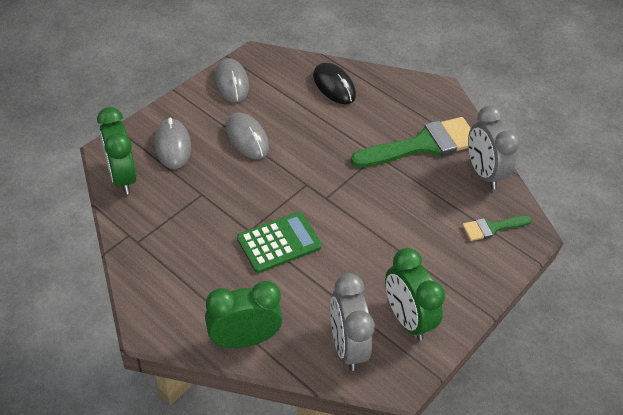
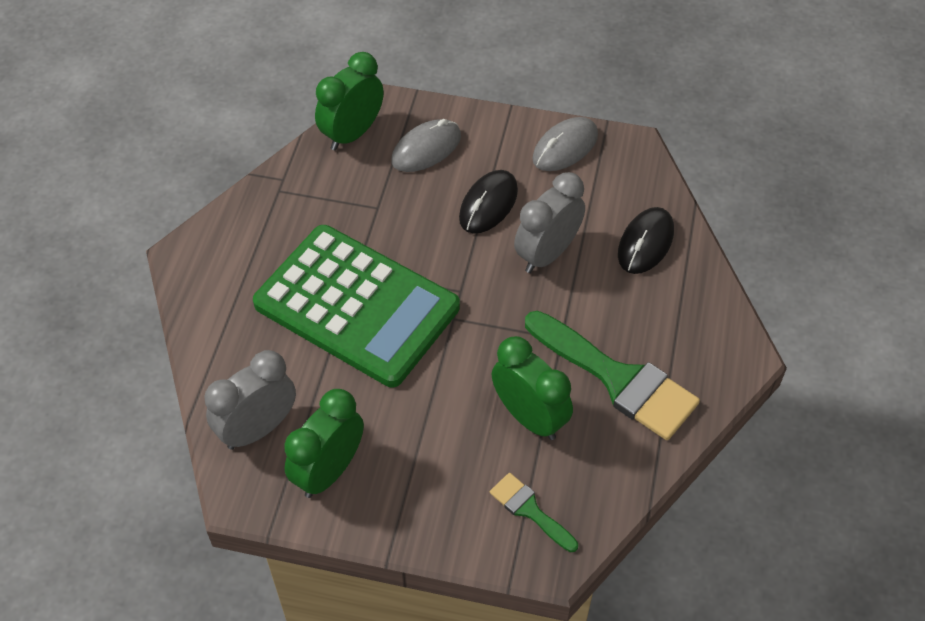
camera: 65 degrees right, 5 degrees up
green clock [205,281,283,348] -> green clock moved to [492,336,573,440]
grey mouse [226,113,269,159] -> black mouse [459,170,518,233]
green calculator [237,212,322,273] -> green calculator [253,225,460,387], size x1.94
grey clock [468,106,520,190] -> grey clock moved to [514,172,585,273]

